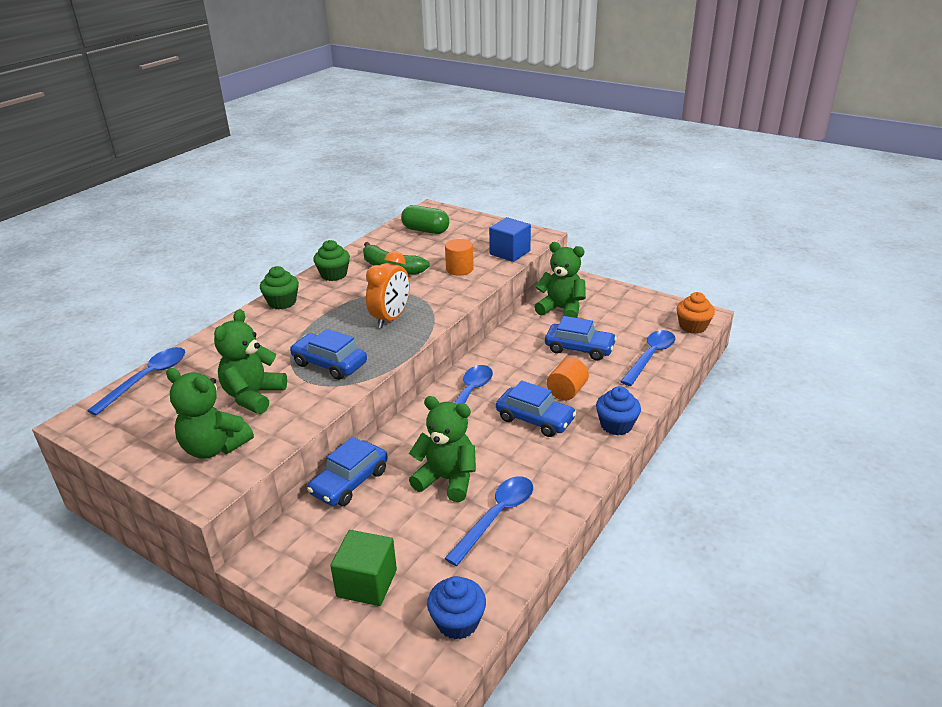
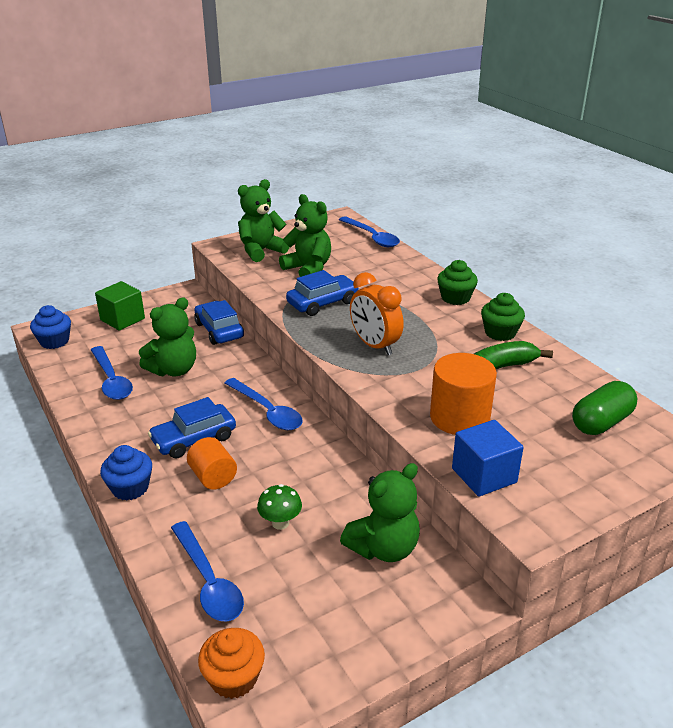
camera: 115 degrees right, 0 degrees up
orange cylinder [445,239,474,275] -> orange cylinder [430,353,497,435], size x1.55
blue car [545,316,617,361] -> green mushroom [257,484,302,530]

